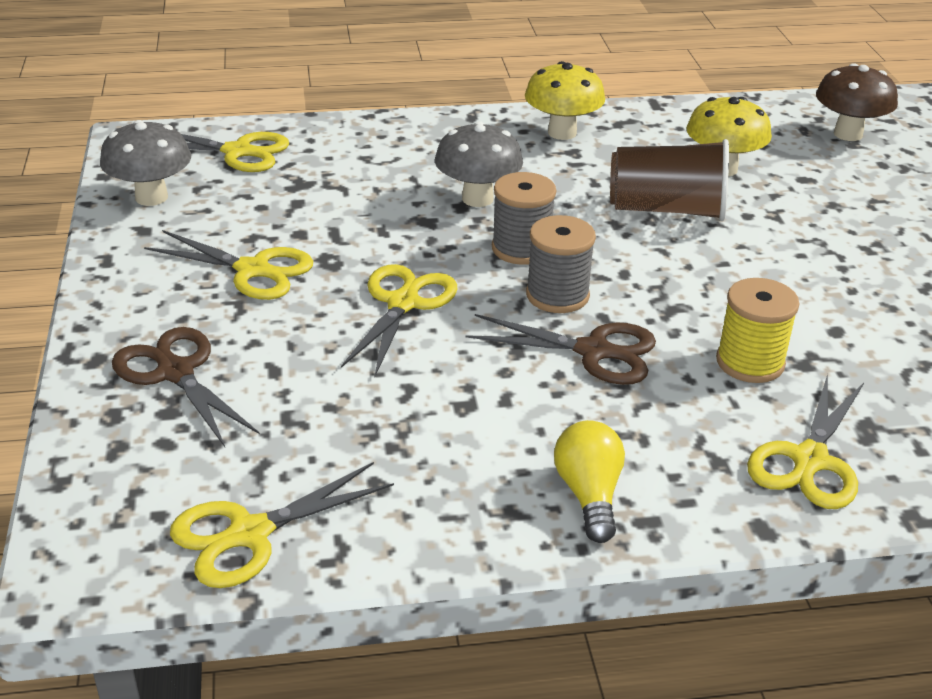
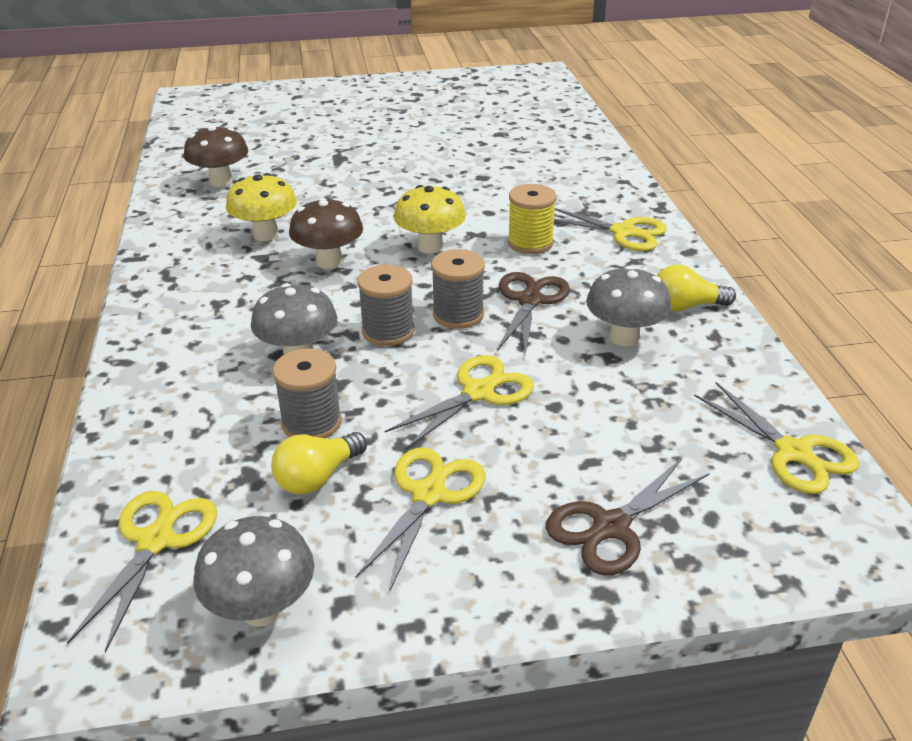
camera: 90 degrees left, 0 degrees up
yellow scissors [341,264,458,376] -> yellow scissors turned 120 degrees clockwise [384,355,534,450]
yellow mushroom [525,61,605,140] -> yellow mushroom moved to [394,185,466,254]
brown cup [610,139,729,221] -> brown mushroom [289,198,363,269]
none -> yellow light bulb [271,432,367,494]
none -> grey spool [273,349,342,438]
none -> grey mushroom [586,266,671,346]

